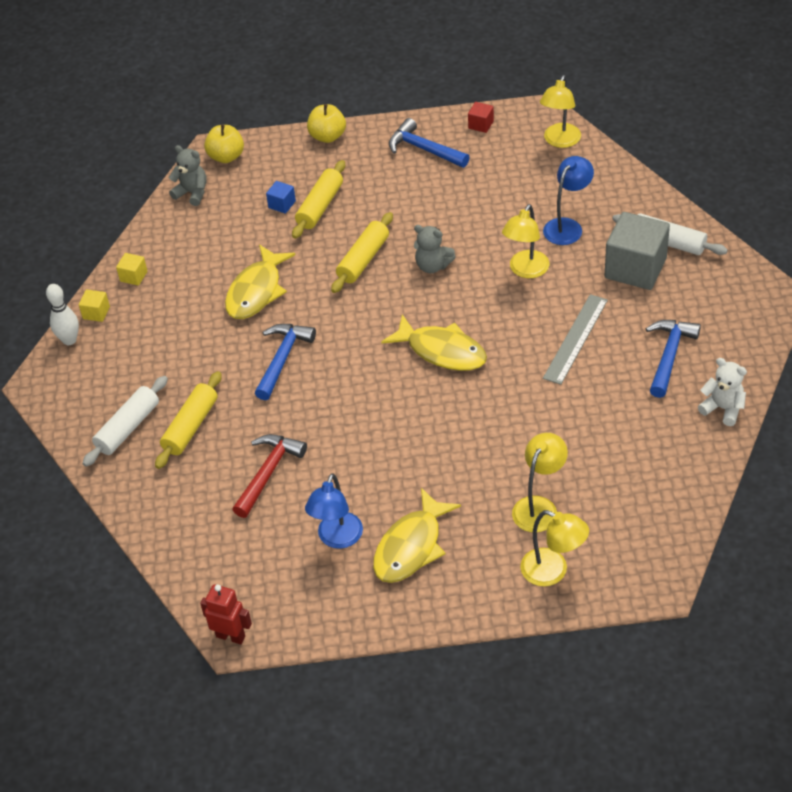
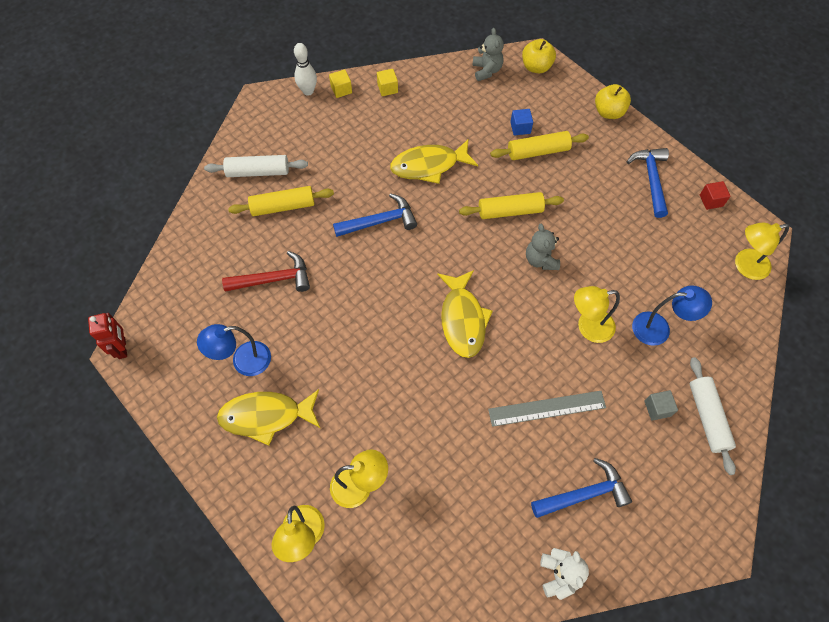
camera: 50 degrees right, 15 degrees up
grey cube [604,212,670,290] -> grey cube [644,390,678,421], size x0.44

